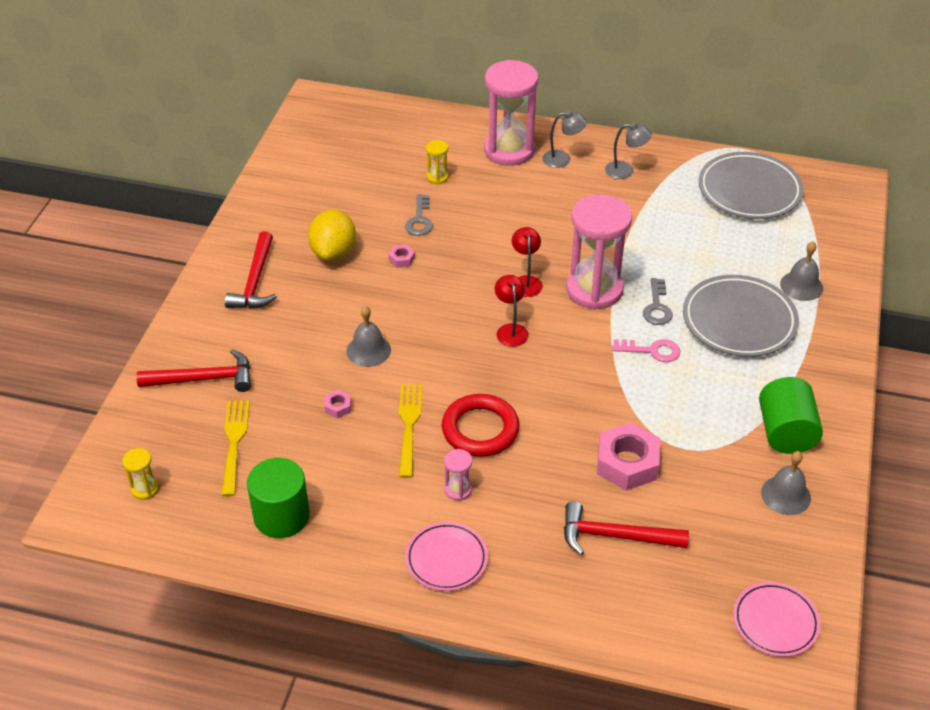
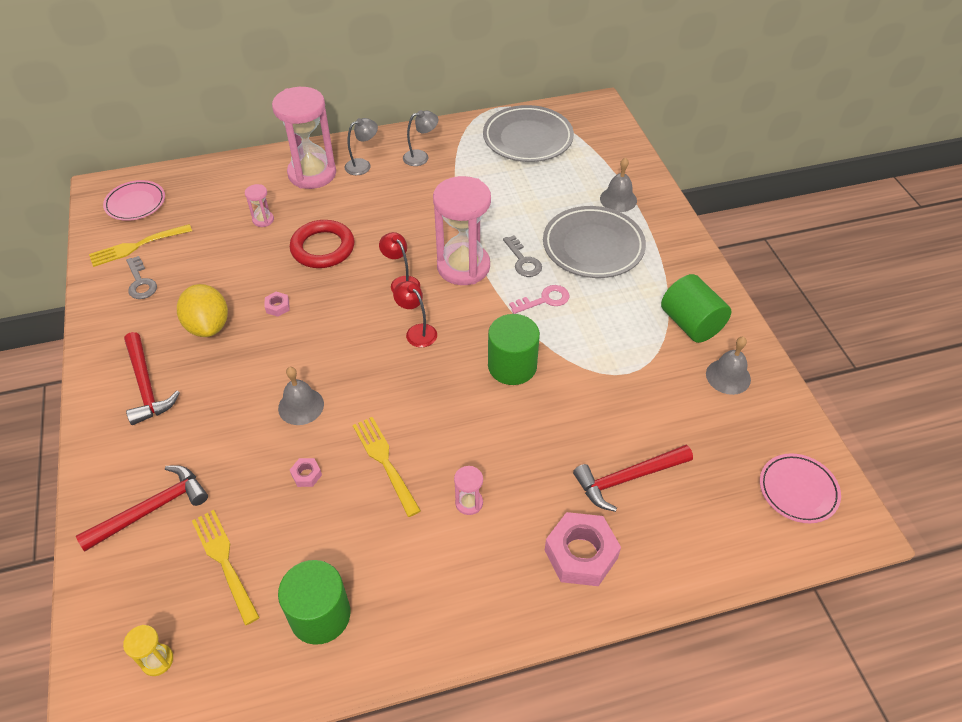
camera: 30 degrees left, 5 degrees up
grey key [405,194,433,236] -> grey key moved to [126,256,157,299]
pink plate [405,522,488,591] -> pink plate moved to [103,180,165,221]
yellow hourglass [426,140,449,184] -> pink hourglass [245,184,274,227]
red ring [442,394,519,457] -> red ring moved to [290,220,354,268]
pink nut [597,422,660,491] -> pink nut moved to [545,512,621,586]
none -> yellow fork [89,224,192,267]
none -> green cylinder [488,314,540,385]

